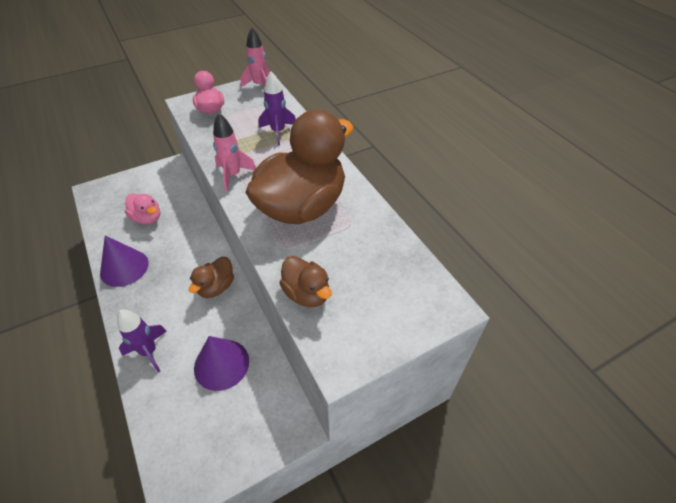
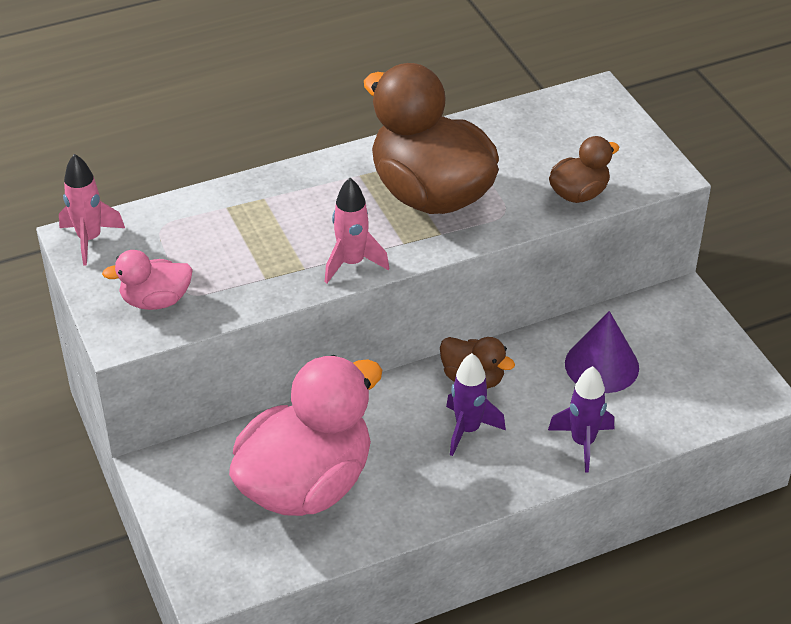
camera: 85 degrees left, 5 degrees down
purple cone [100,236,149,287] -> none
pink duck [125,193,160,225] -> pink duck [229,355,382,516], size x2.14
purple rocket [259,71,296,146] -> purple rocket moved to [446,353,506,456]

